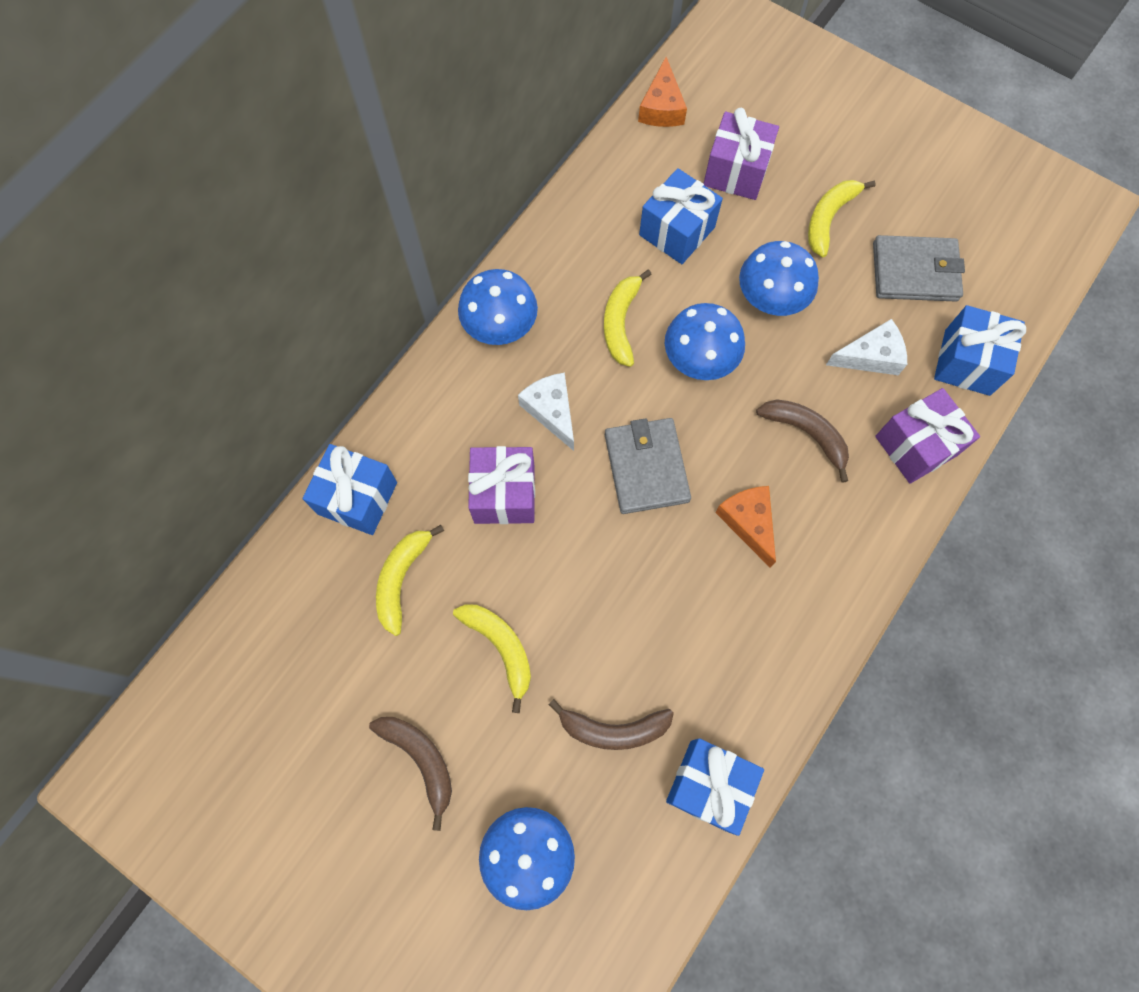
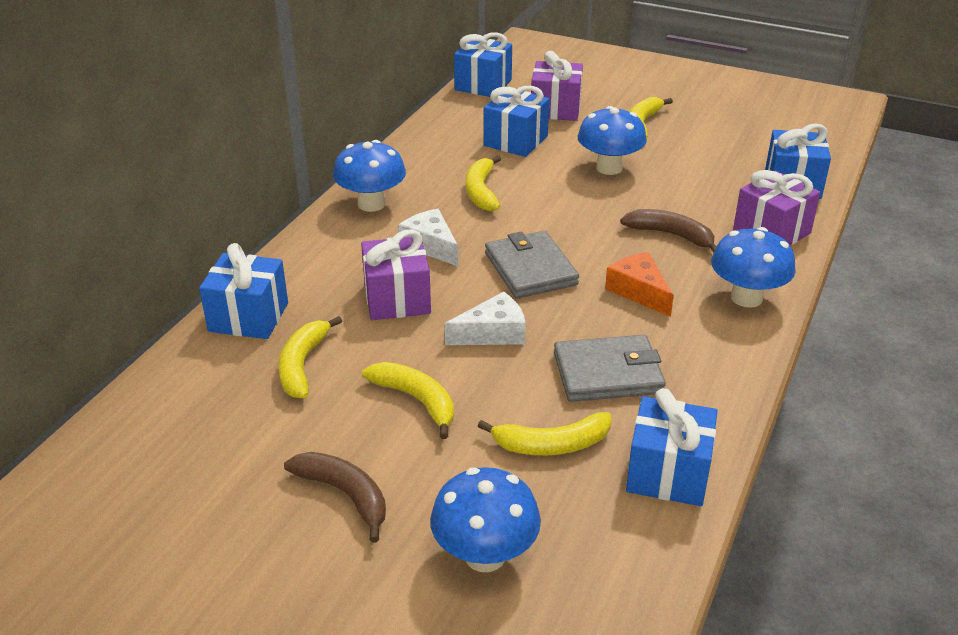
camera: 10 degrees left, 35 degrees down
brown banana [548,699,674,750] -> yellow banana [478,412,611,455]
orange cheese [638,57,687,127] -> blue gift [454,32,512,97]
blue mushroom [664,303,745,380] -> blue mushroom moved to [711,227,796,308]
white cheese [826,319,907,375] -> white cheese moved to [444,292,526,345]
grey wallet [873,235,965,302] -> grey wallet moved to [554,335,666,402]

